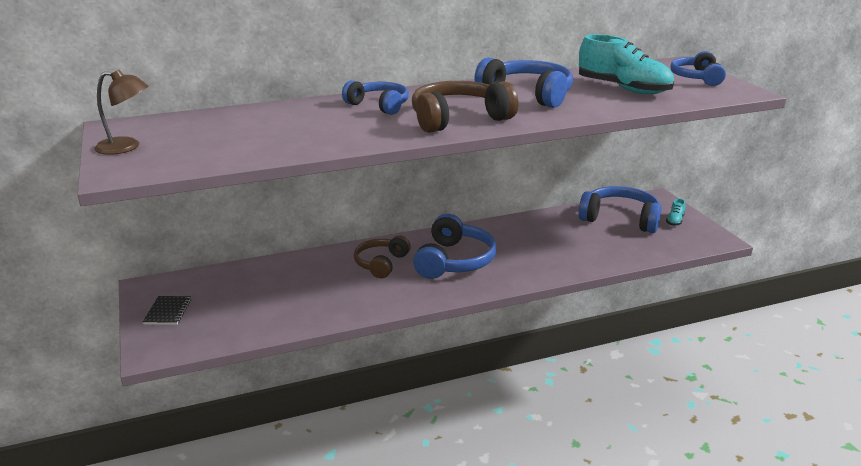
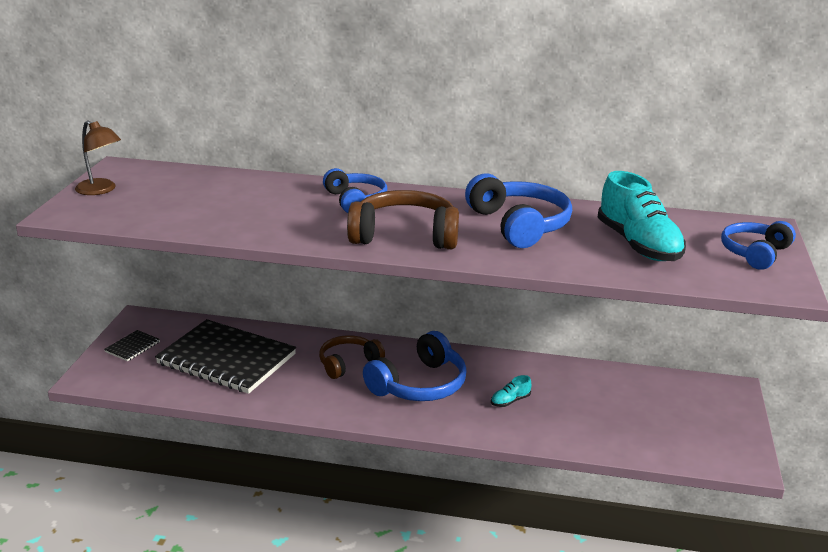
camera: 30 degrees right, 0 degrees up
blue headphones [578,186,662,233] -> none
turquoise shoe [666,199,685,226] -> turquoise shoe moved to [491,375,531,407]
none -> black notebook [155,319,296,394]

